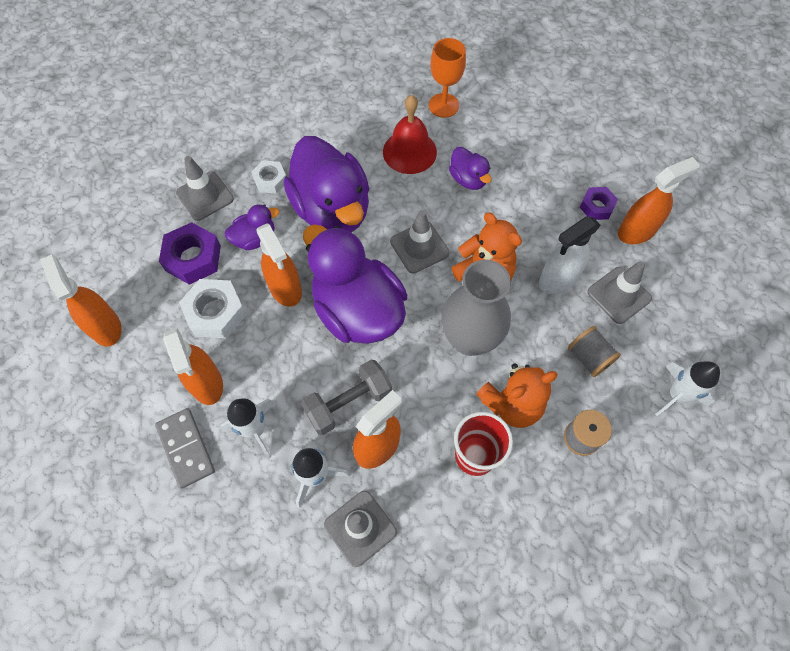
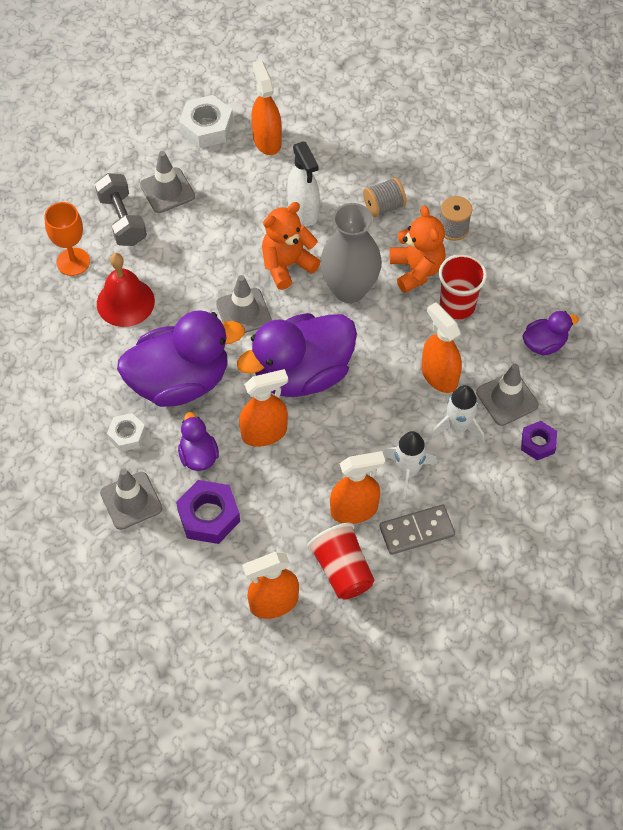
camera: 80 degrees left, 5 degrees down
white nut [179,279,246,338] -> white nut moved to [179,95,233,148]
grey dumbbell [301,360,392,435] -> grey dumbbell moved to [95,173,147,246]
purple duck [449,147,491,190] -> purple duck moved to [522,311,579,355]
purple nut [580,187,618,220] -> purple nut moved to [521,421,557,460]
grey traffic cone [587,261,652,324] -> grey traffic cone moved to [140,151,195,213]
white rocket [655,361,720,416] -> none
none -> red cup [307,523,375,600]

